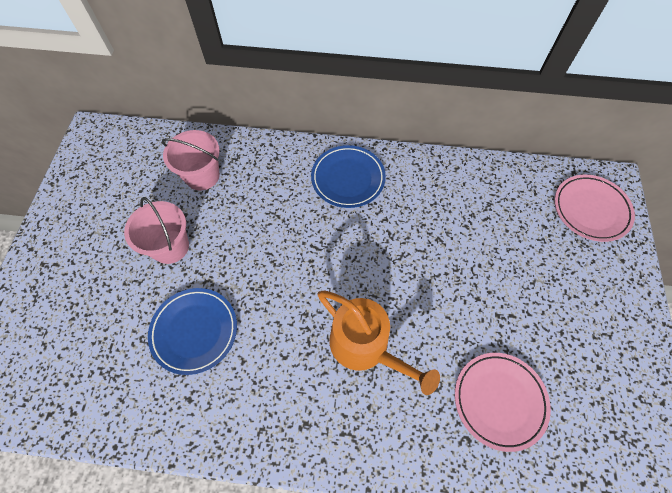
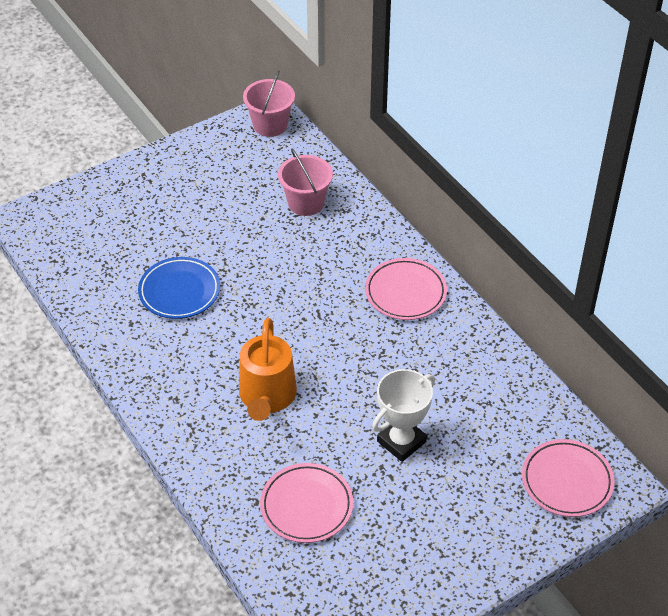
camera: 50 degrees right, 15 degrees down
pink bucket [124,197,189,264] -> pink bucket moved to [243,70,295,137]
blue plate [311,145,386,208] -> pink plate [365,258,447,320]
none -> white trophy [372,369,435,462]

